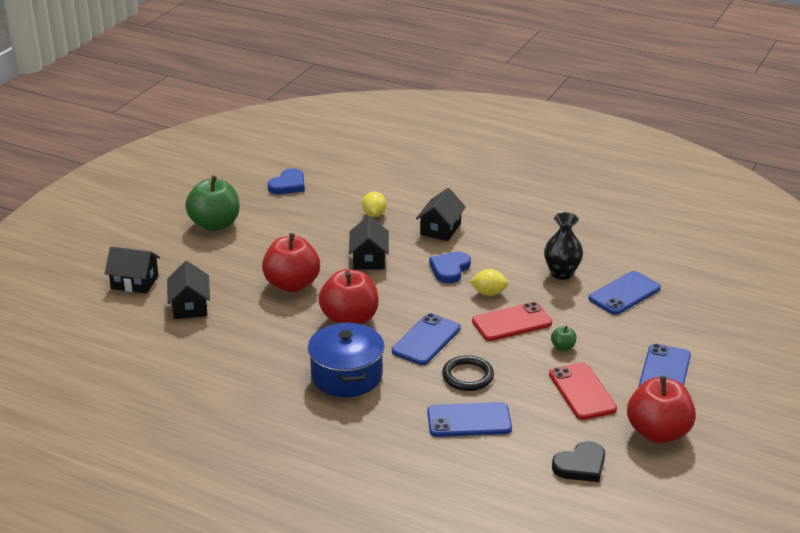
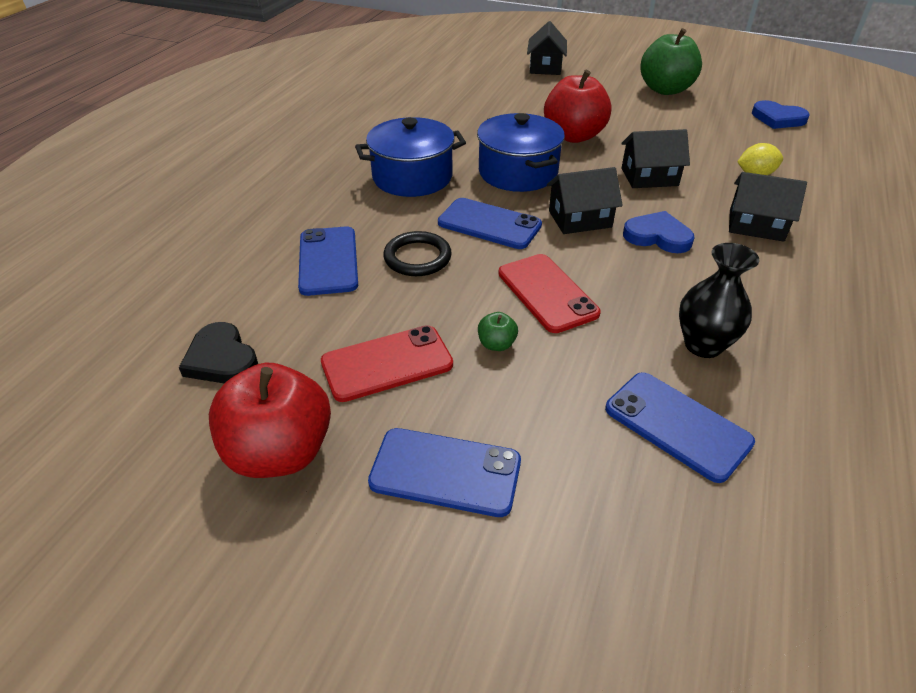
camera: 85 degrees right, 10 degrees up
black house [167,261,210,319] -> black house moved to [547,167,623,234]
red apple [319,269,379,324] -> blue pot [477,113,565,192]
yellow lemon [470,269,509,296] -> none

